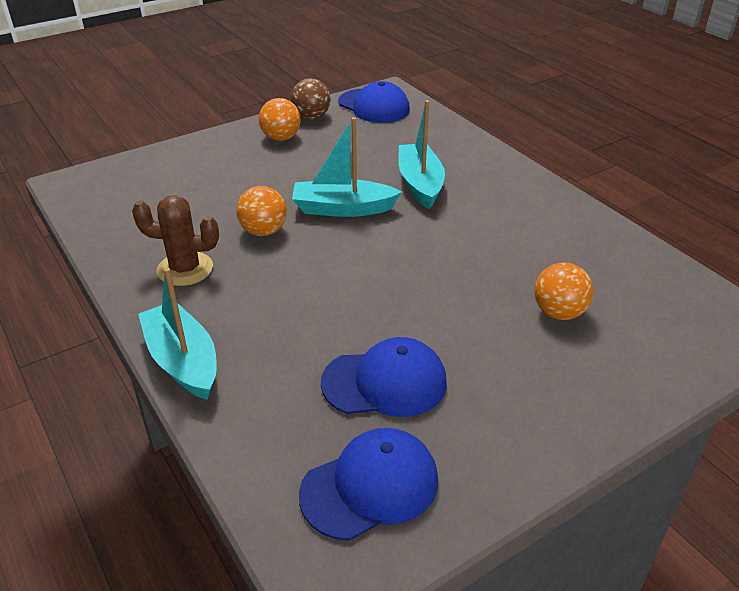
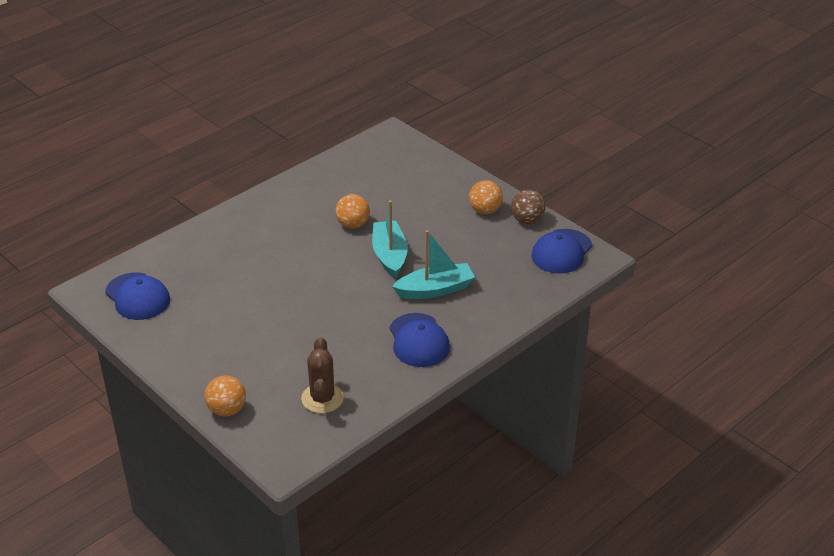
camera: 80 degrees right, 0 degrees up
brown cactus [132,195,219,286] -> brown cactus moved to [301,337,344,413]
turquoise boat [138,268,217,400] -> none
blue cap [321,337,447,417] -> blue cap moved to [390,313,450,367]
orange ball [534,262,594,320] -> orange ball moved to [205,375,246,417]

